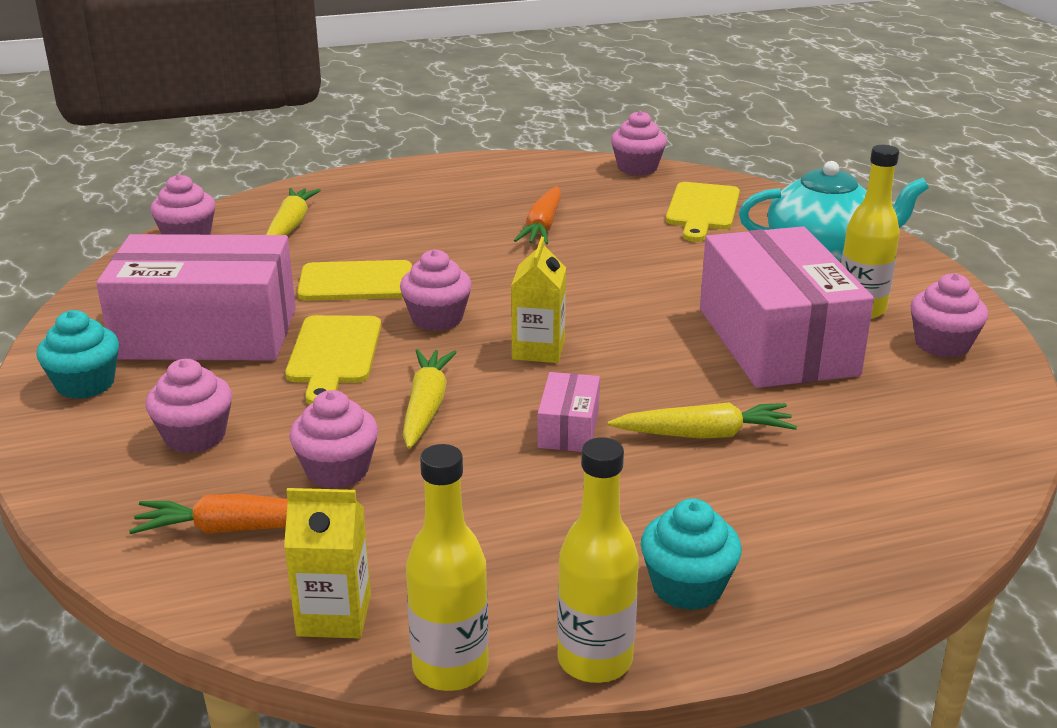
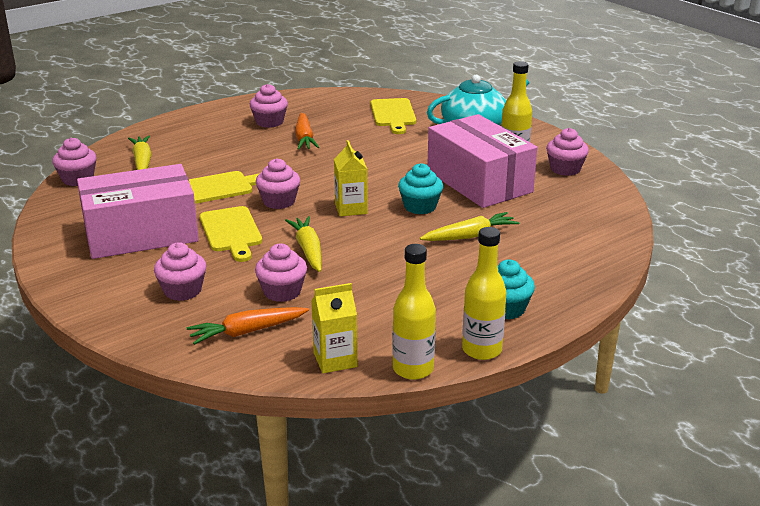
camera: 20 degrees left, 0 degrees up
turquoise cupcake [37,310,119,399] -> turquoise cupcake moved to [398,163,443,214]
pink box [537,372,600,452] -> none
pink cupcake [611,111,667,175] -> pink cupcake moved to [250,84,288,128]

